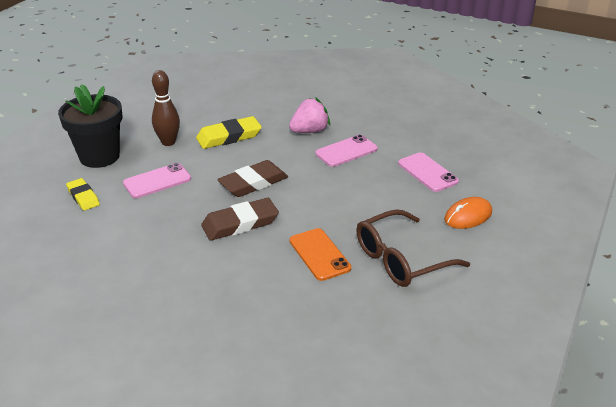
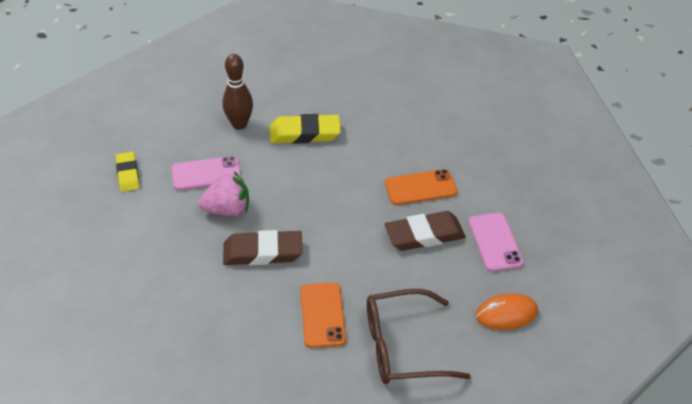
camera: 20 degrees right, 10 degrees up
black flower pot [58,84,122,168] -> none
brown eraser [217,160,288,197] -> brown eraser moved to [385,211,466,251]
pink strawberry [289,97,330,133] -> pink strawberry moved to [198,171,249,216]
pink phone [315,135,378,167] -> orange phone [385,169,457,205]

